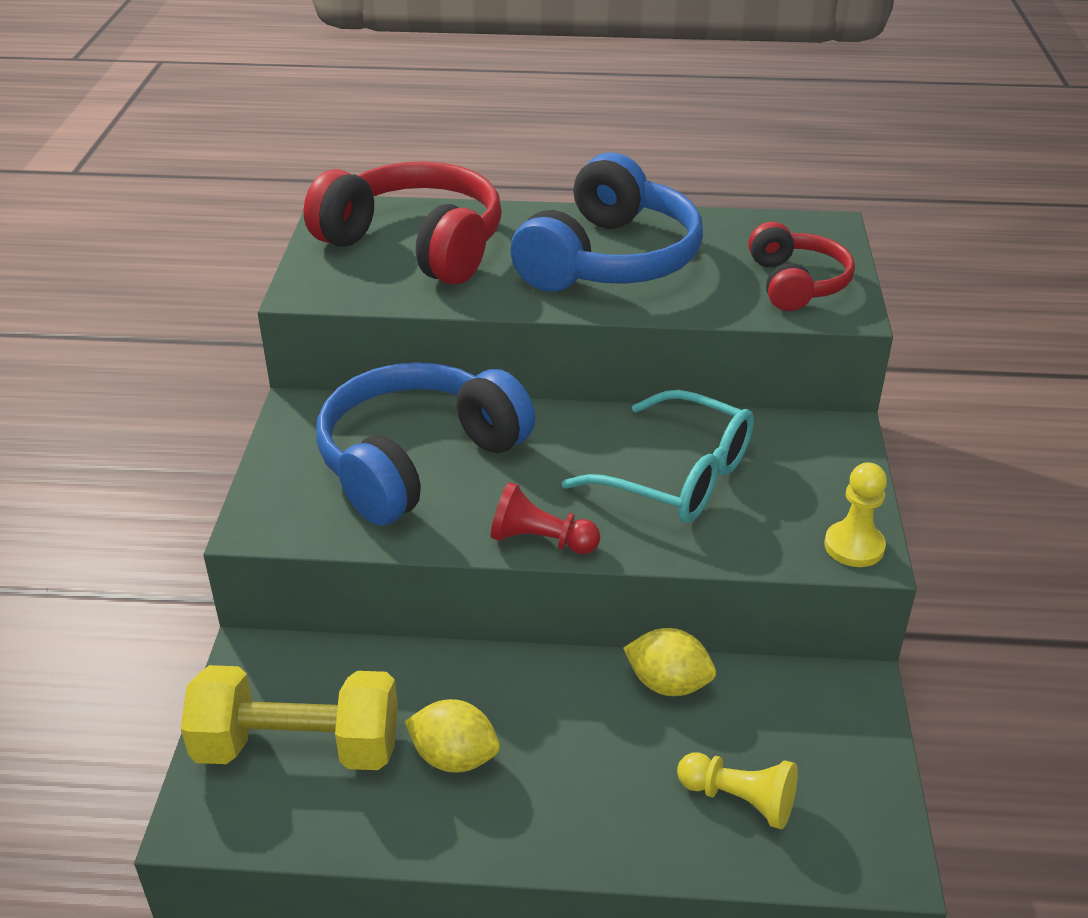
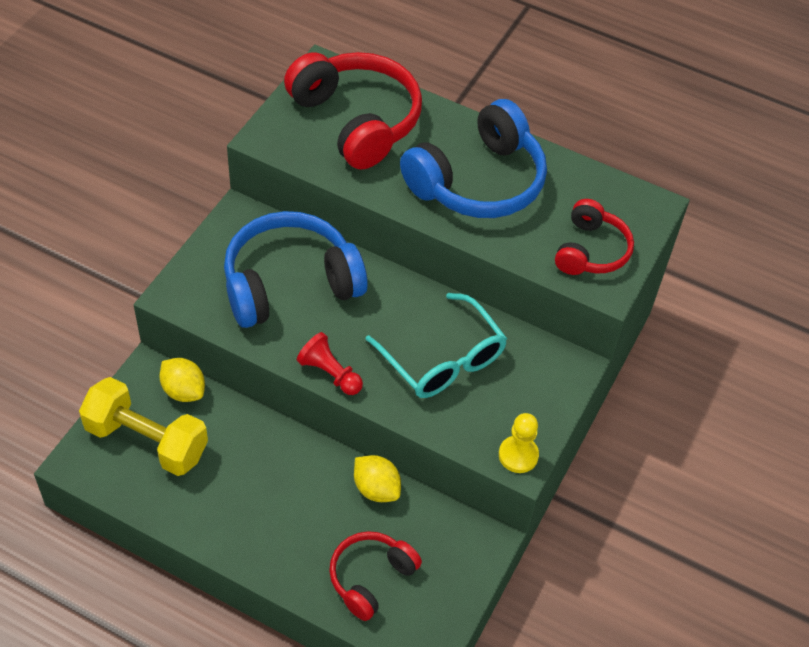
camera: 20 degrees right, 15 degrees up
yellow lemon [405,699,500,773] -> yellow lemon moved to [159,358,205,402]
yellow pawn [677,752,798,829] -> red headphones [329,531,422,621]

